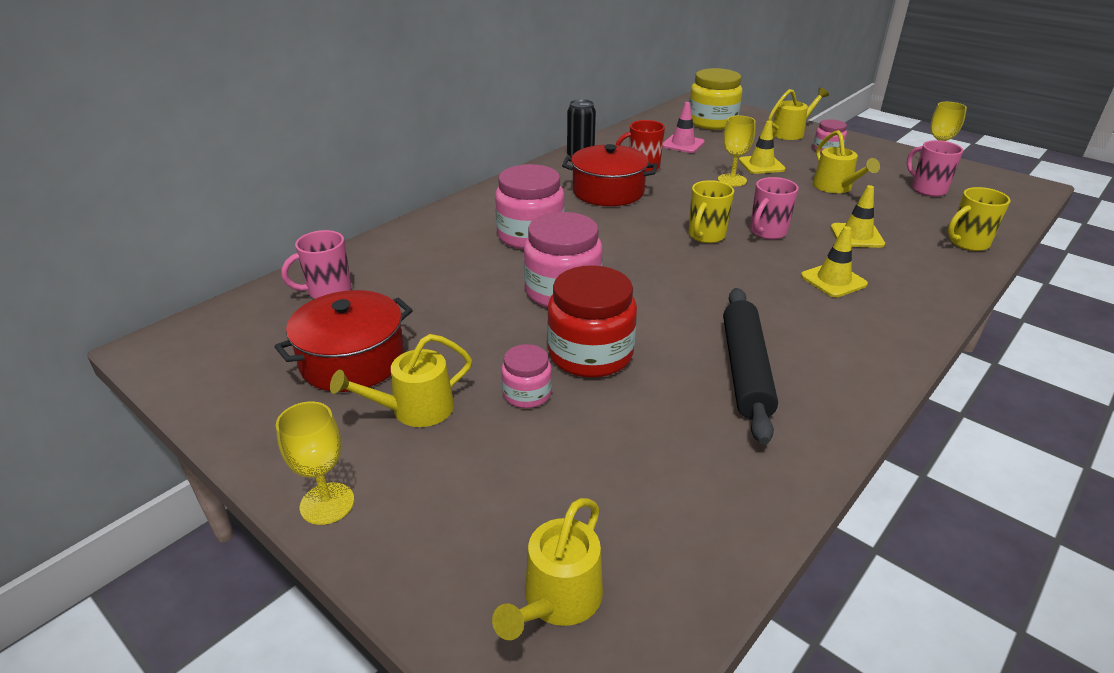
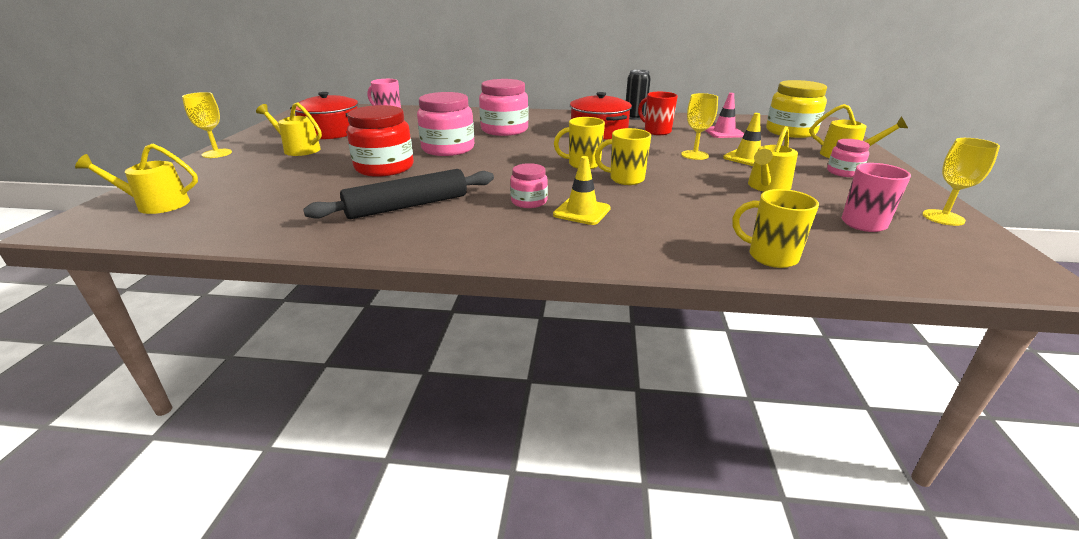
camera: 55 degrees right, 5 degrees down
pink jar [501,344,552,408] -> pink jar moved to [510,163,548,208]
pink mug [750,177,799,239] -> yellow mug [595,128,651,185]
yellow traffic cone [830,185,885,248] -> none

